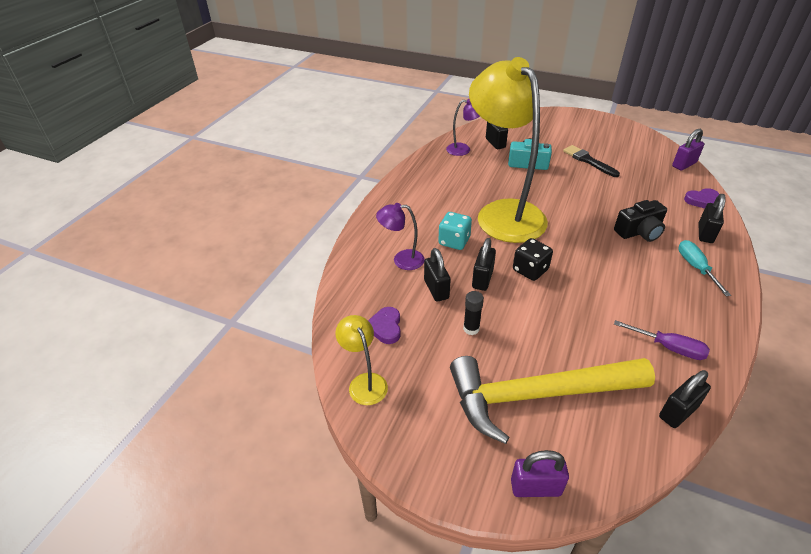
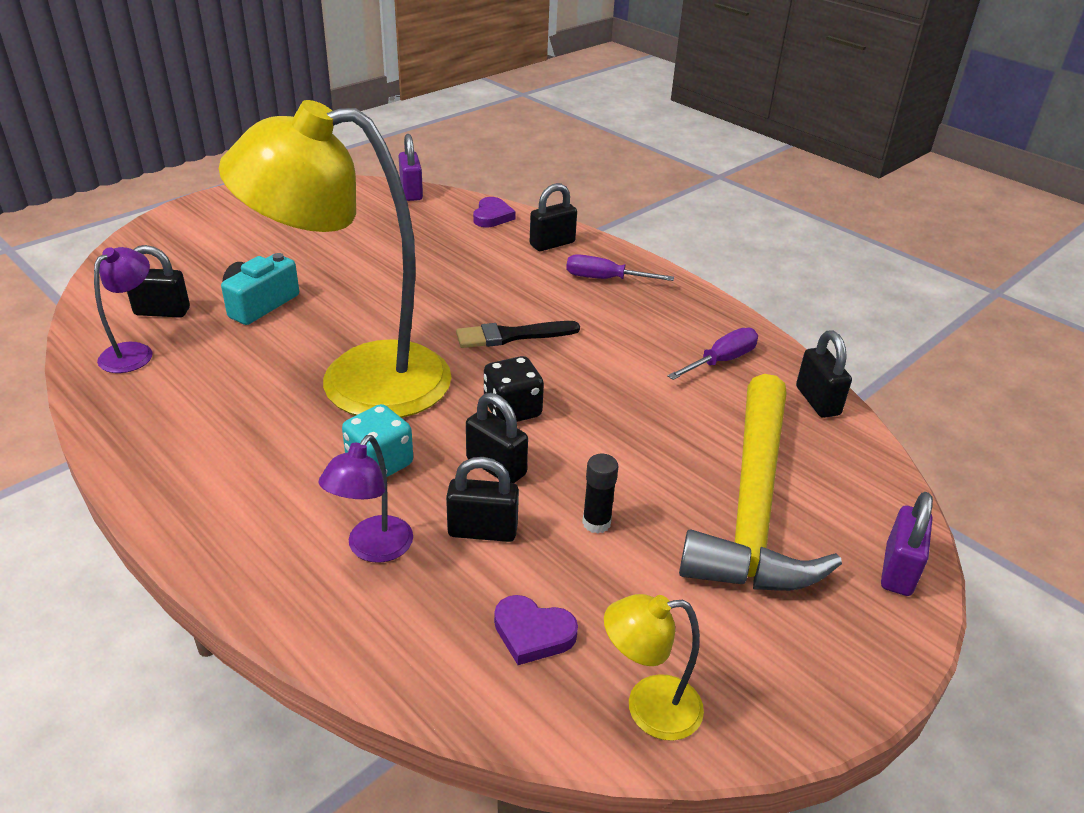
camera: 70 degrees left, 5 degrees down
black brush [563,145,620,177] -> black brush moved to [456,321,580,348]
black camera [614,200,667,242] -> none
turquoise screwdriver [678,240,731,297] -> purple screwdriver [566,254,674,281]
black padlock [698,194,726,243] -> black padlock turned 75 degrees counterclockwise [530,183,577,251]

